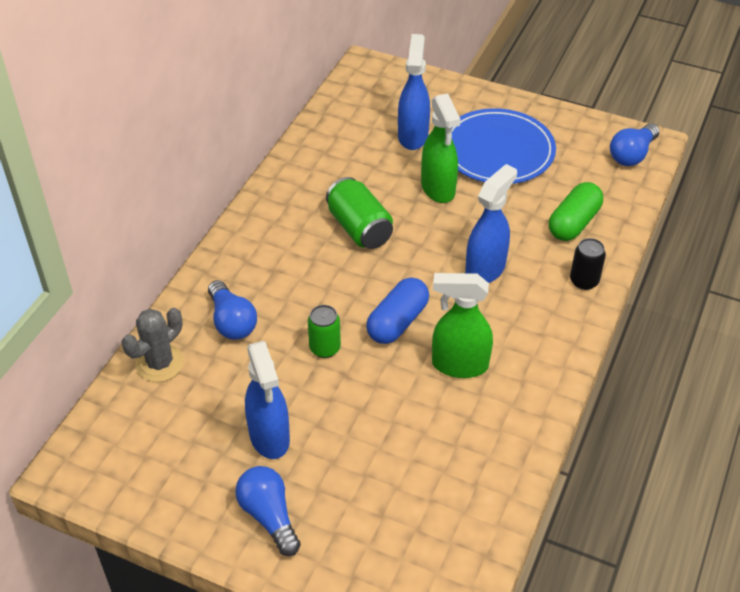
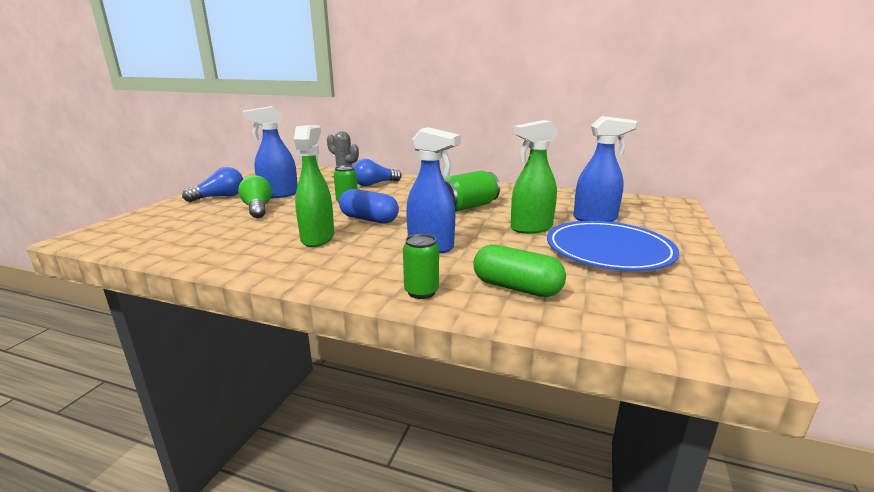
camera: 85 degrees right, 25 degrees down
black can [570,238,606,290] -> green can [403,234,439,299]
blue light bulb [610,123,659,166] -> none
none -> green light bulb [238,175,272,218]

